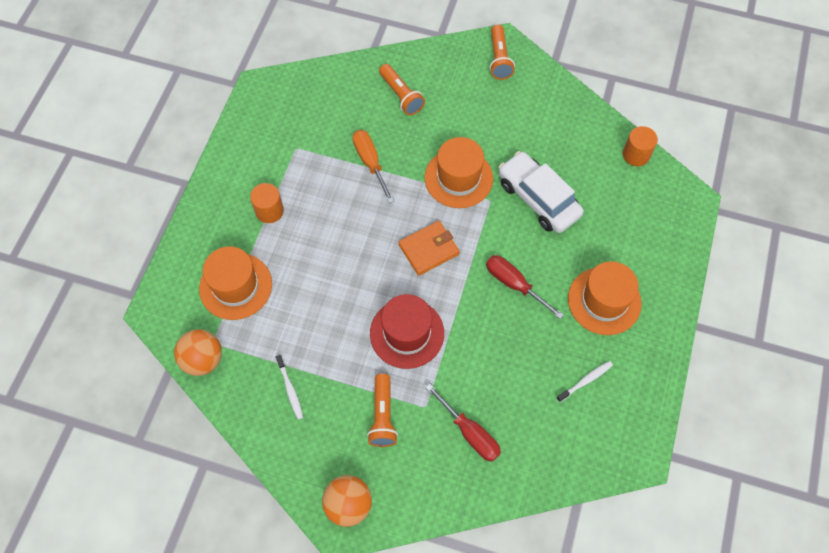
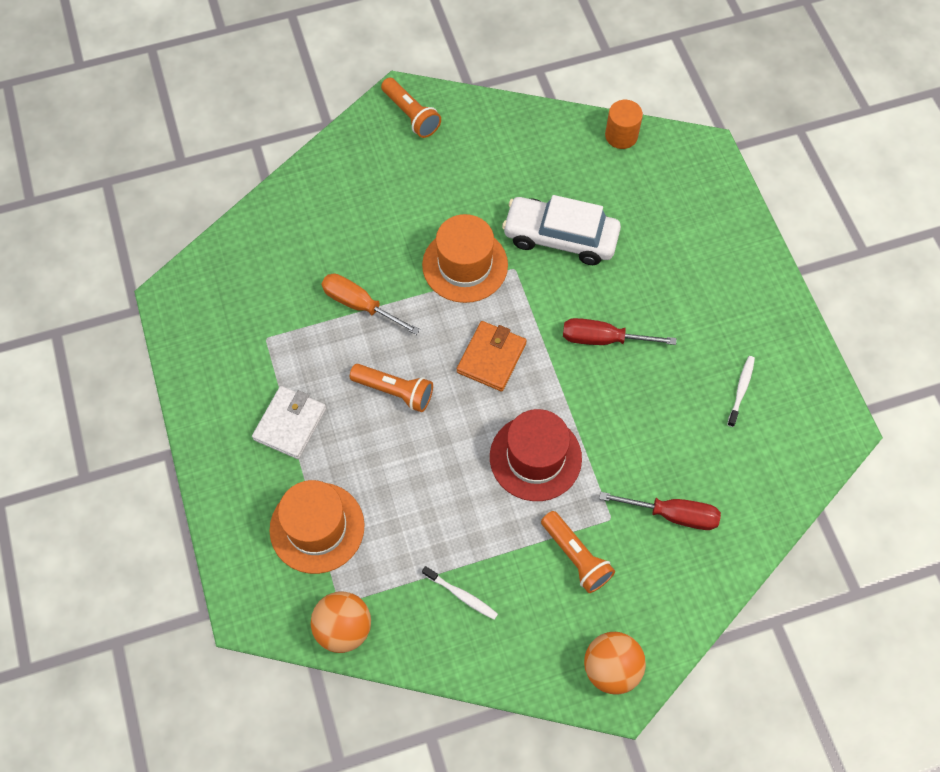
camera: 35 degrees left, 0 degrees up
orange cylinder [250,183,284,223] -> white wallet [252,386,326,459]
orange flashlight [379,64,425,115] -> orange flashlight moved to [350,364,433,412]
orange hat [568,261,642,335] -> none

